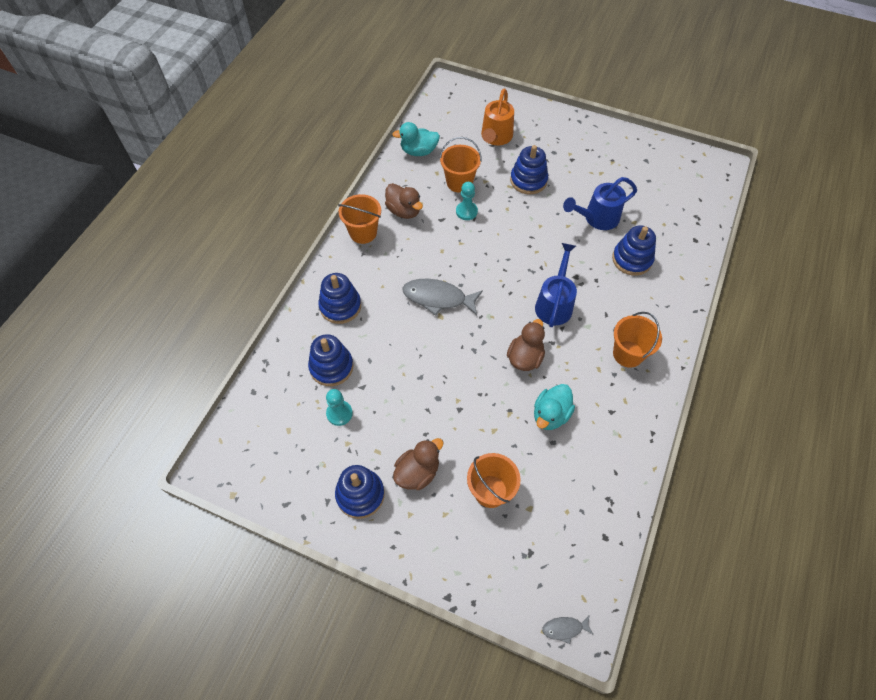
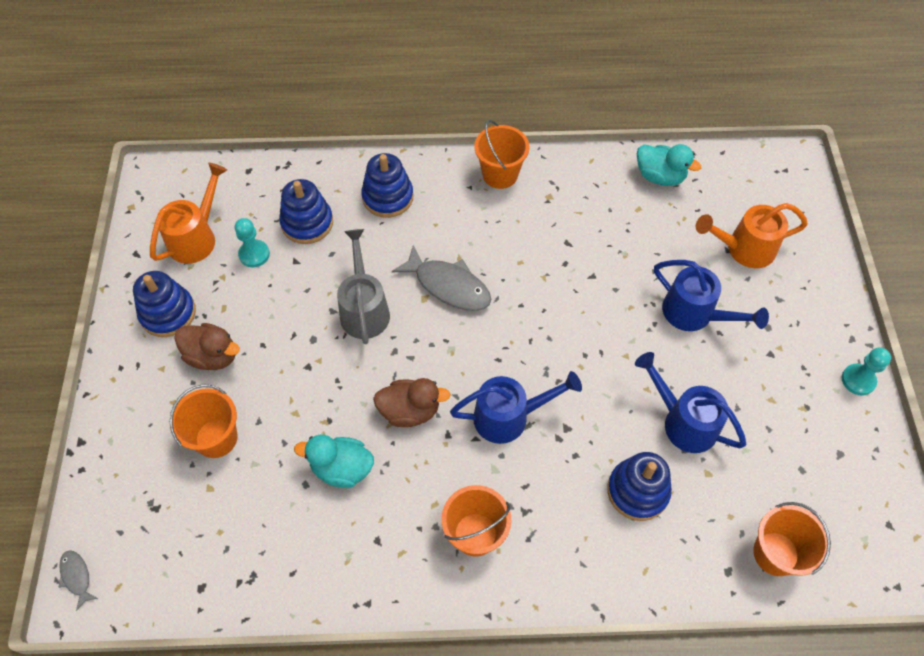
camera: 65 degrees right, 0 degrees up
brown duck [385,183,423,219] -> none
turquoise duck [392,122,440,156] -> turquoise duck turned 150 degrees clockwise [637,144,701,186]
grey fish [402,279,483,316] -> grey fish turned 135 degrees clockwise [392,245,491,311]
orange bucket [440,137,482,193] -> orange bucket moved to [753,502,831,576]
turquoise pawn [456,182,478,220] -> turquoise pawn moved to [842,347,891,396]
blue stacking toy [510,145,548,194] -> blue watering can [654,260,769,331]
none -> orange watering can [150,163,227,264]
none -> grey watering can [337,229,390,344]

